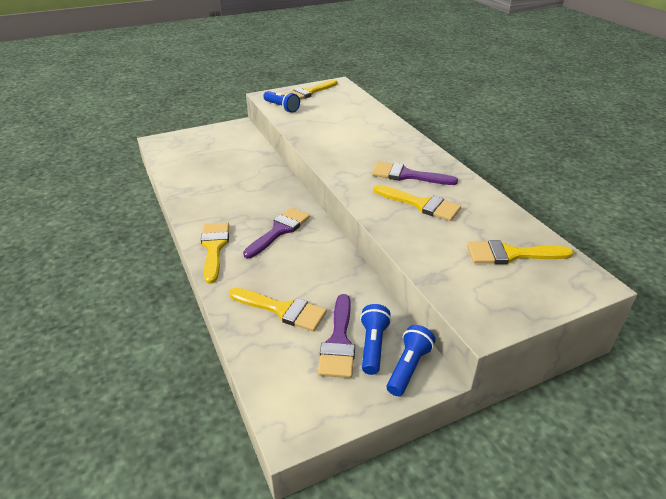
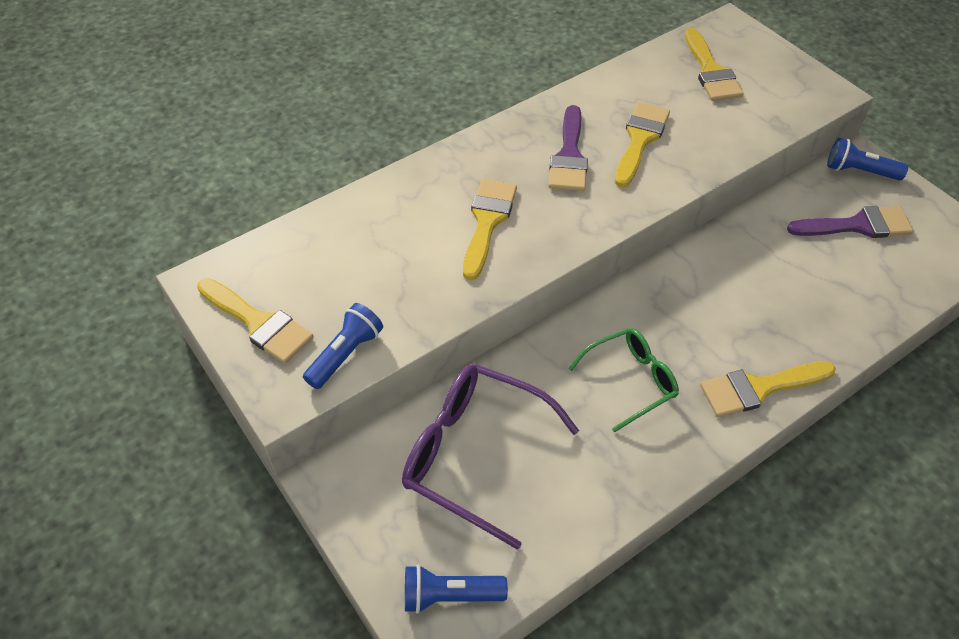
camera: 100 degrees left, 15 degrees up
yellow brush [229,288,327,331] -> yellow brush moved to [463,179,517,280]
purple brush [243,208,310,258] -> none
blue flashlight [360,304,391,375] -> blue flashlight moved to [405,565,508,614]
none -> purple glasses [402,364,579,550]
none -> green glasses [568,328,679,432]

